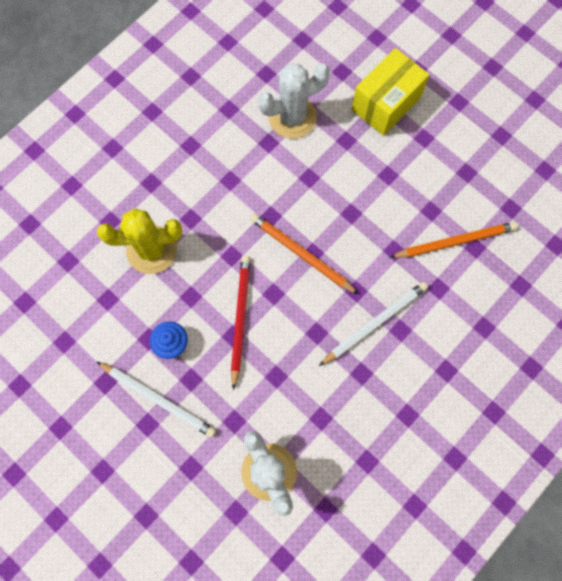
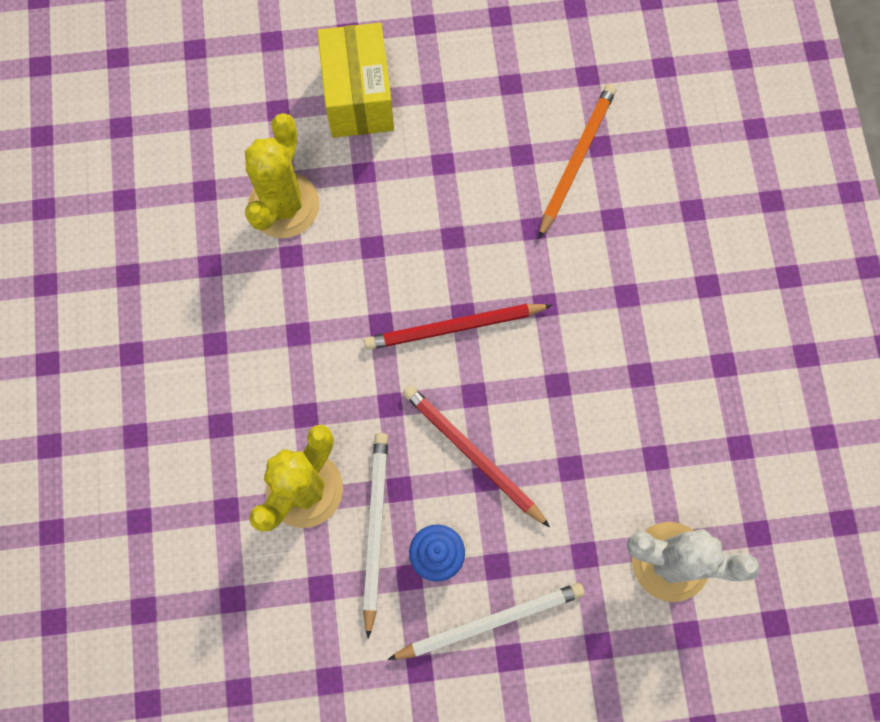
camera: 50 degrees left, 0 degrees up
orange pencil [250,213,358,294] -> red pencil [364,304,552,350]
white cactus [258,64,330,139] -> yellow cactus [245,113,320,238]
white pencil [319,282,428,366] -> white pencil moved to [363,433,388,639]

